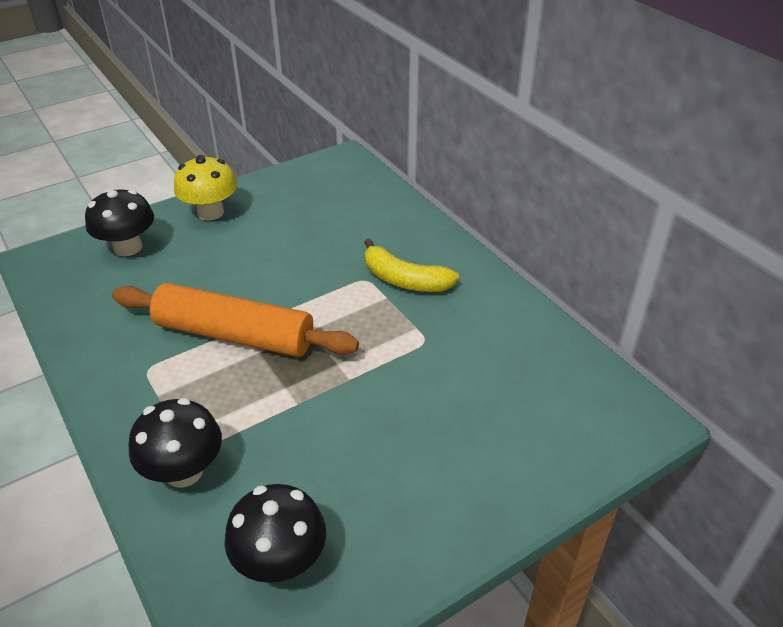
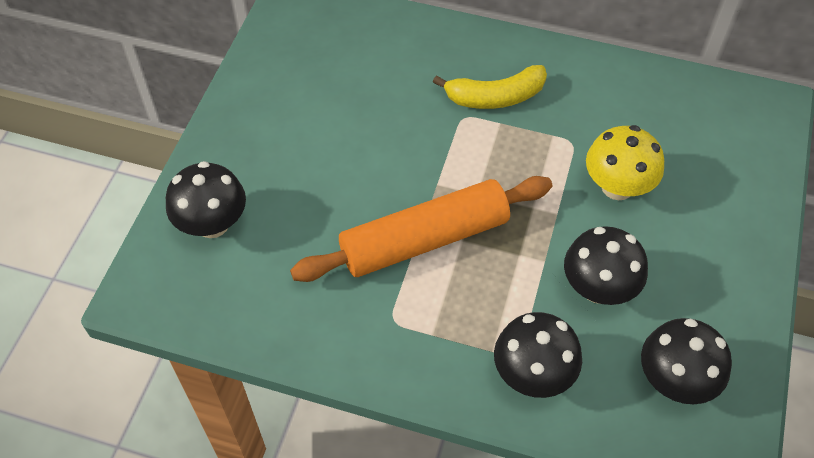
camera: 40 degrees left, 15 degrees up
yellow mushroom [174,155,237,221] -> yellow mushroom moved to [586,125,664,200]
none -> black mushroom [564,226,648,305]

